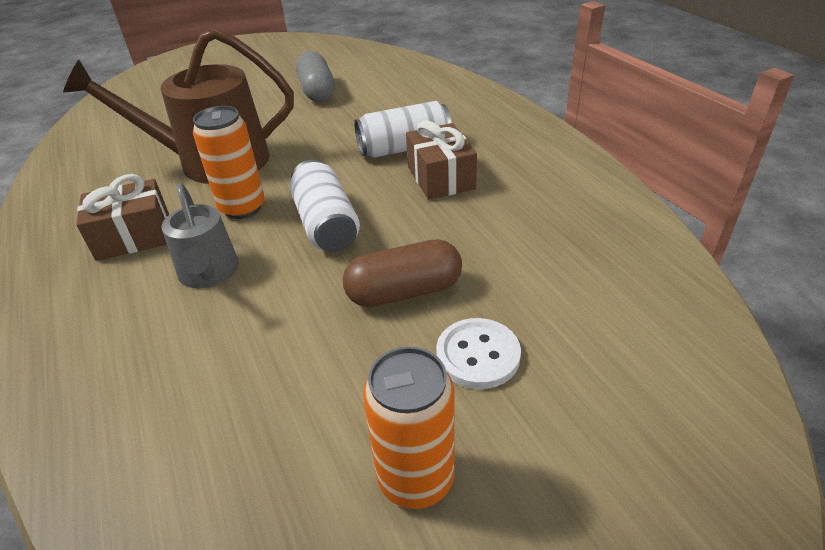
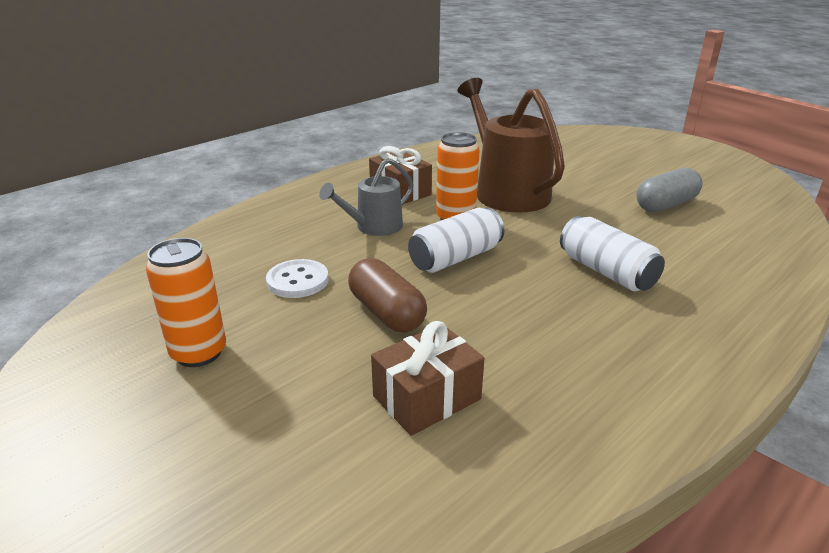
camera: 70 degrees right, 10 degrees down
brown gift [406,120,477,200] -> brown gift moved to [371,321,484,436]
white button [436,318,521,389] -> white button moved to [266,259,329,298]

